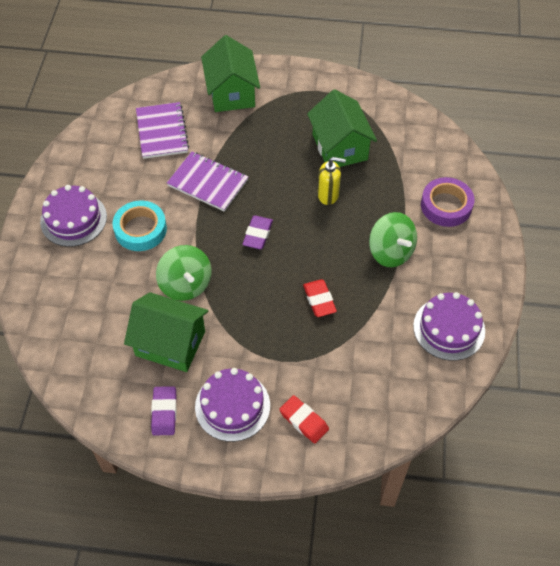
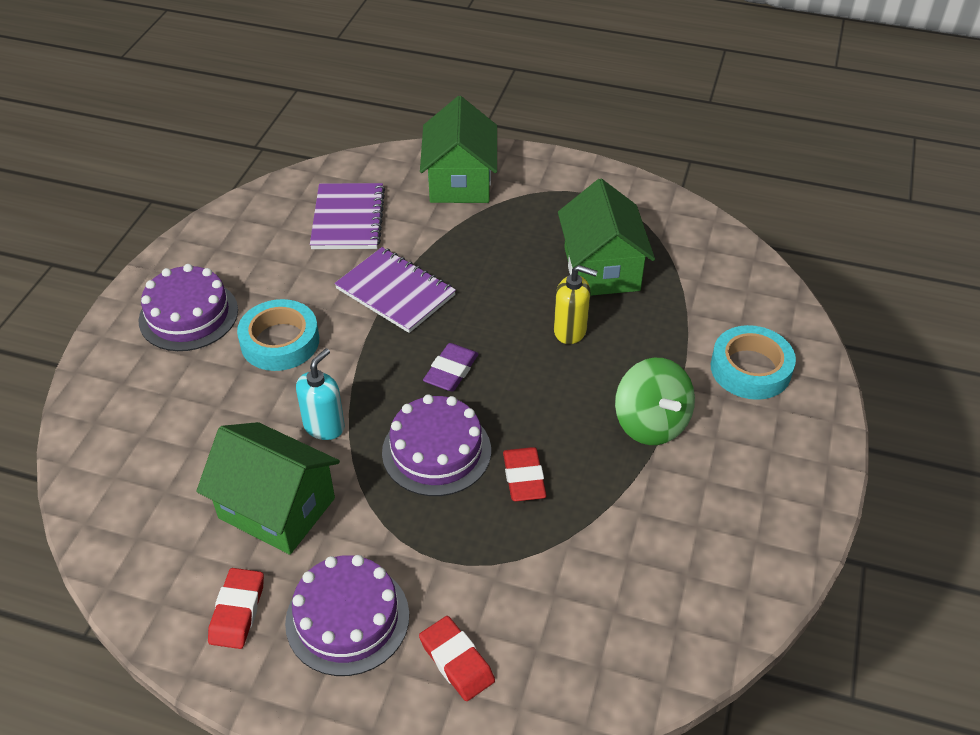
camera: 10 degrees right, 10 degrees down
purple eraser [151,386,177,436] -> red eraser [208,568,264,649]
green spinning top [156,245,211,301] -> turquoise soap dispenser [296,348,345,440]
purple cake [413,292,485,361] -> purple cake moved to [382,394,491,496]
purple tape [421,177,474,227] -> turquoise tape [711,325,796,400]

